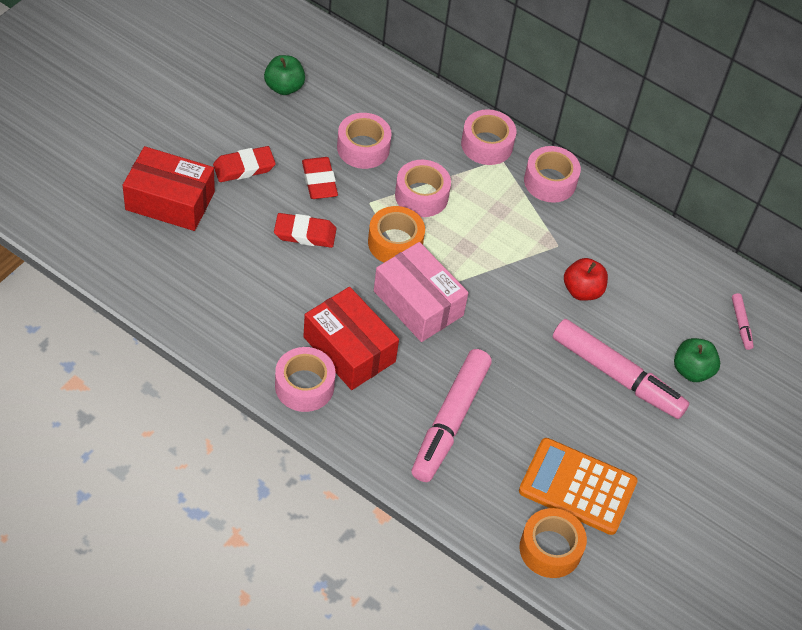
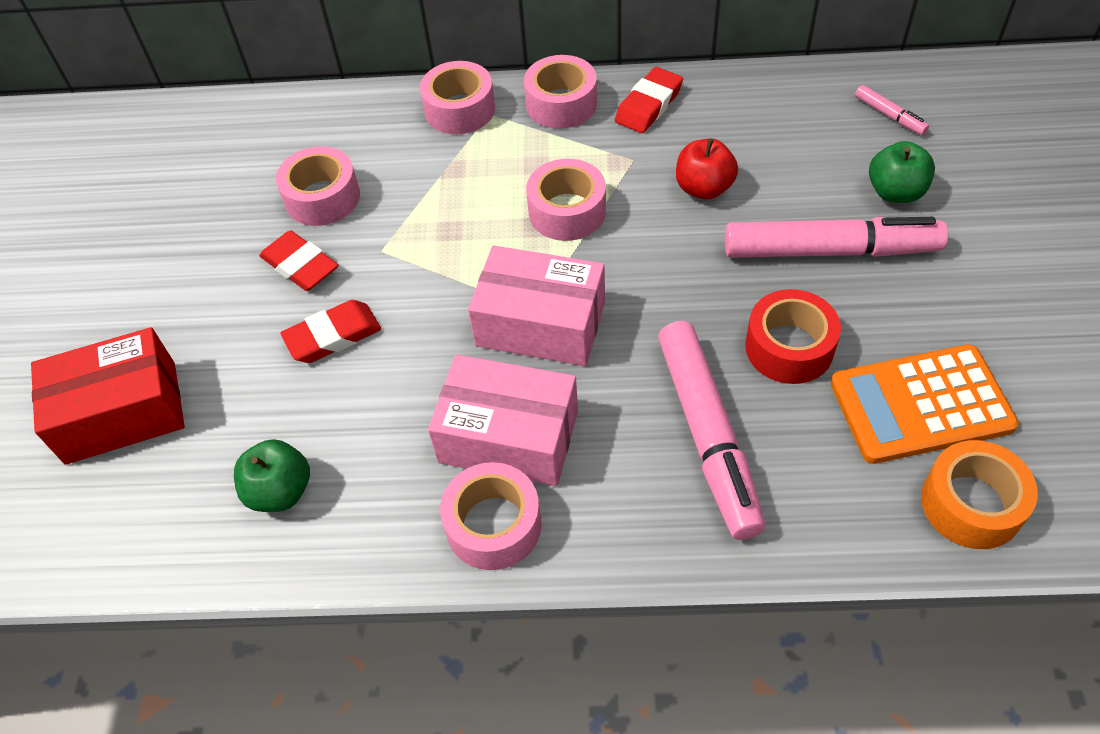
camera: 25 degrees left, 0 degrees up
red eraser [213,146,276,182] -> red eraser moved to [615,67,683,133]
green apple [264,55,305,95] -> green apple moved to [234,439,310,512]
red box [303,287,399,390] -> pink box [428,355,578,486]
orange tape [368,206,425,263] -> none
pink tape [395,160,451,217] -> pink tape moved to [526,159,606,241]
none -> red tape [745,289,841,384]

